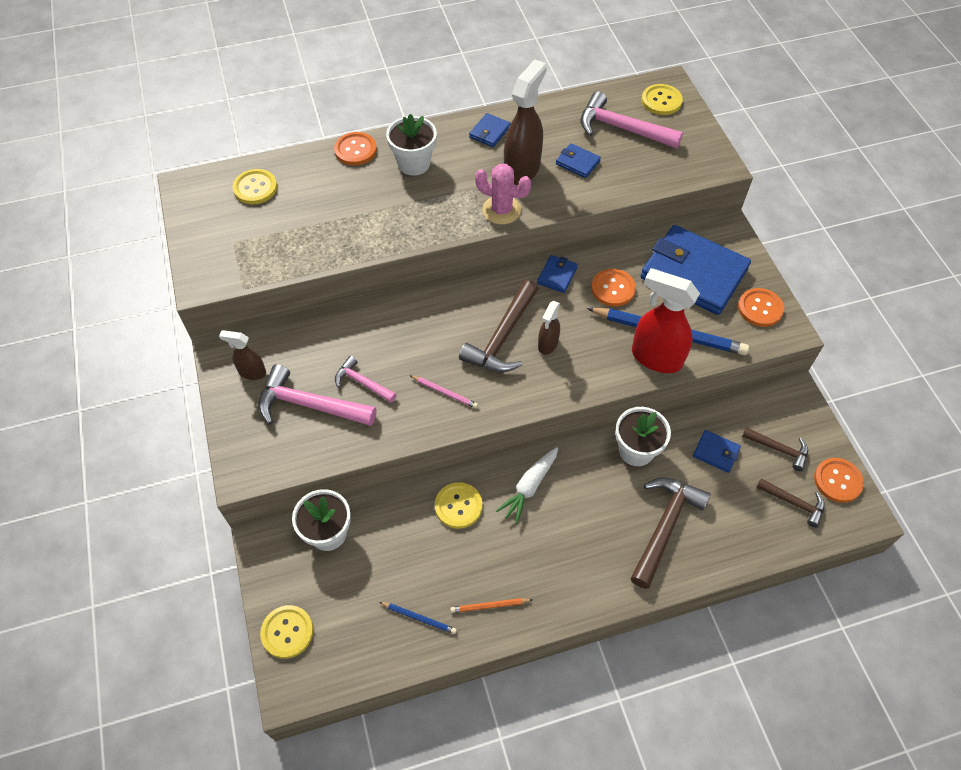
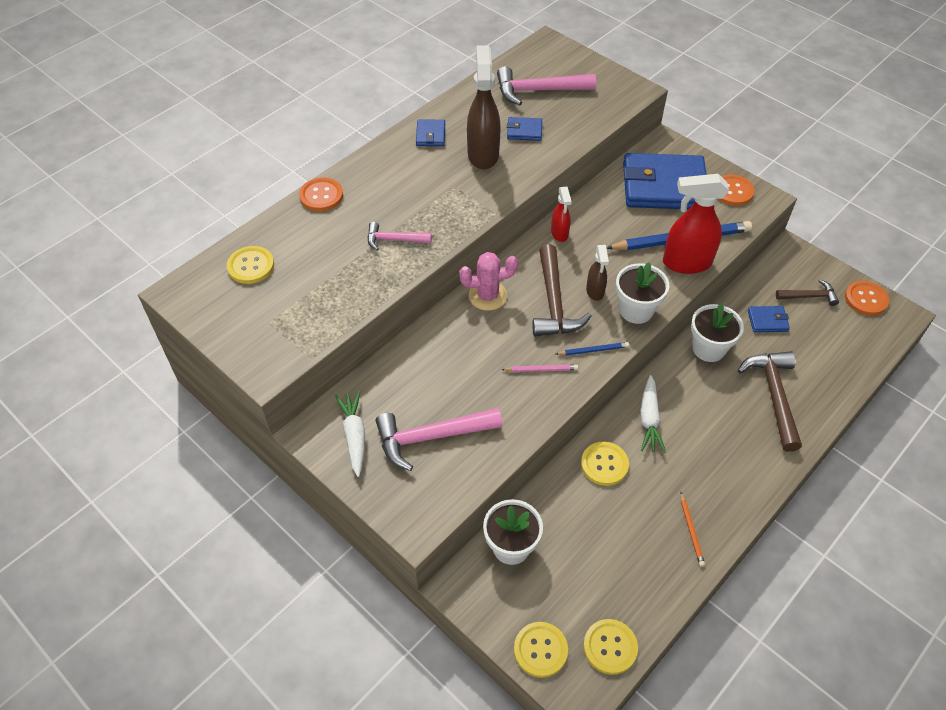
camera: 30 degrees left, 5 degrees down
brown spray bottle [219,330,266,380] -> white carrot [335,391,365,477]
pink hammer [335,356,397,403] -> pink hammer moved to [367,222,431,251]
blue pencil [379,602,457,634] -> blue pencil moved to [556,342,629,356]
white flower pot [386,114,437,176] -> white flower pot moved to [616,262,669,324]
orange pencil [450,598,532,613] -> orange pencil turned 60 degrees counterclockwise [680,493,705,567]
pink cactus [475,164,531,224] -> pink cactus moved to [459,252,518,311]
blue wallet [537,255,578,293] -> red spray bottle [551,186,572,242]
orange button [591,269,636,306] -> none
yellow button [641,84,683,115] -> yellow button moved to [583,619,638,675]
brown hammer [756,478,825,528] -> none

